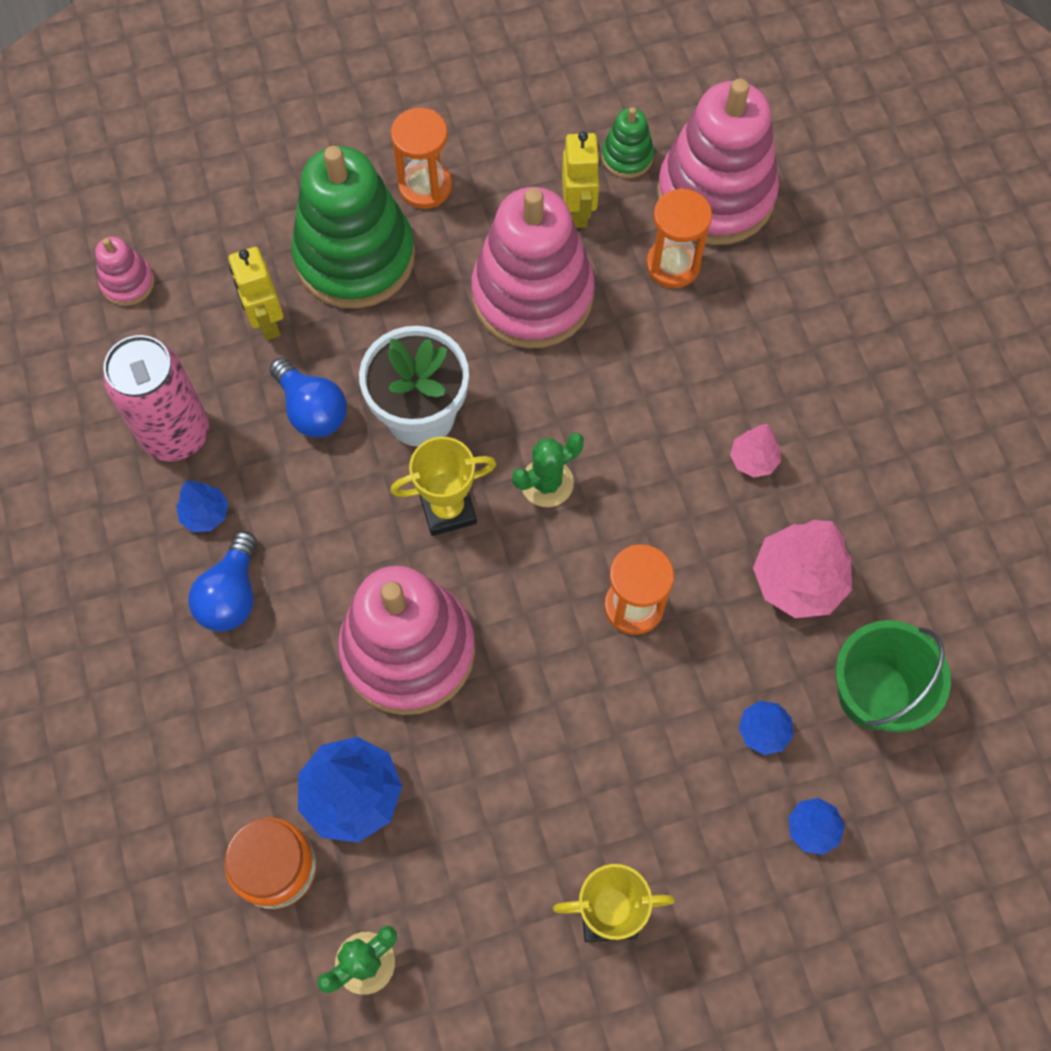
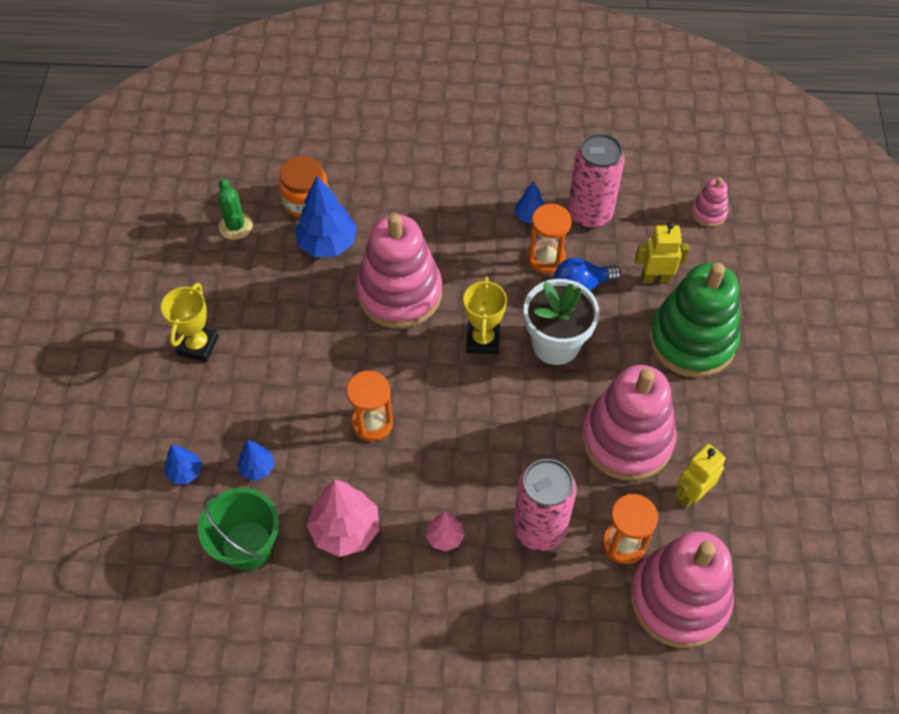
camera: 110 degrees right, 10 degrees down
blue light bulb [188,531,257,632] -> none
orange hourglass [391,108,452,209] -> orange hourglass moved to [528,204,572,274]
green cactus [512,433,584,507] -> none
yellow robot [562,131,600,228] -> yellow robot turned 120 degrees clockwise [675,444,726,508]
green stacking toy [602,107,654,178] -> none
none -> pink can [513,459,577,551]

